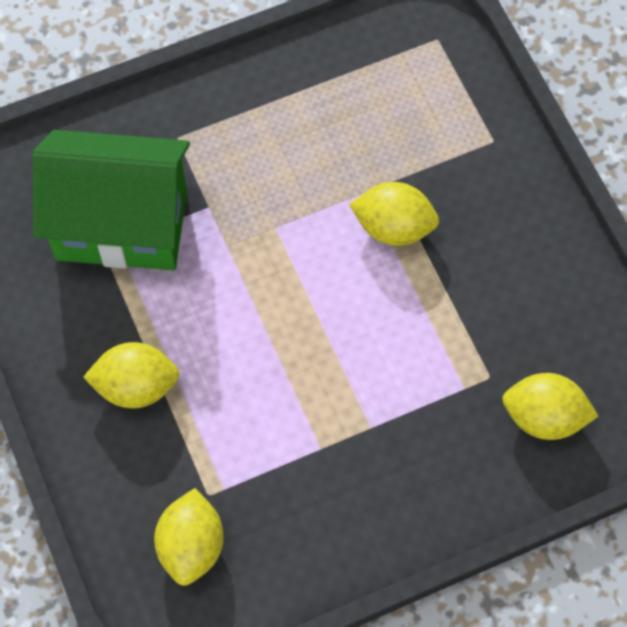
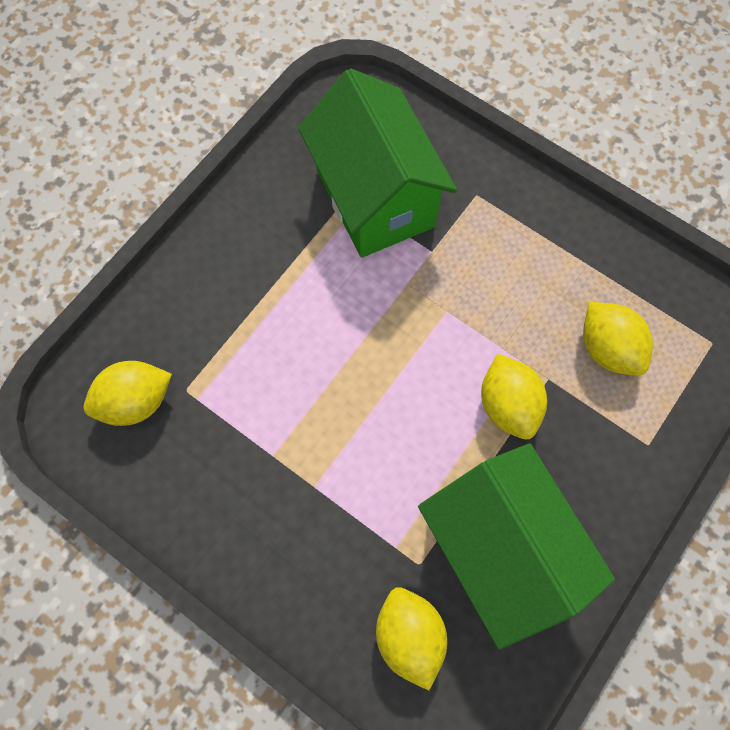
camera: 60 degrees right, 5 degrees up
yellow lemon [83,342,180,408] -> yellow lemon moved to [583,302,653,375]
none -> green house [418,443,615,650]

